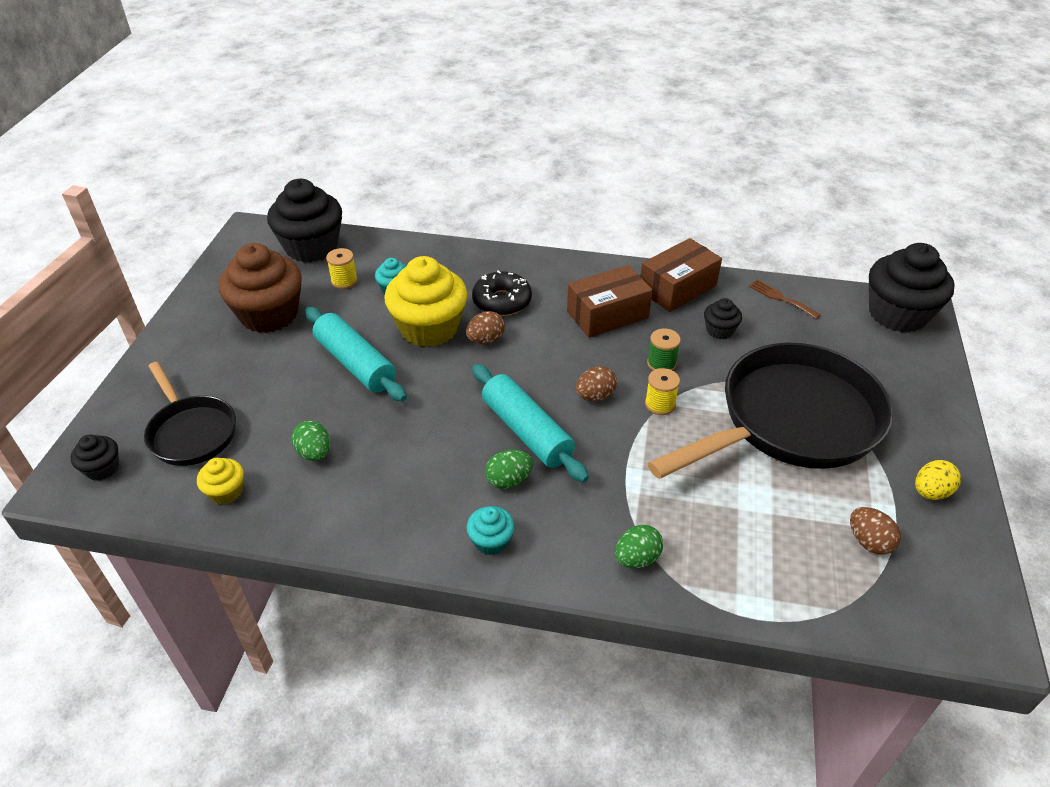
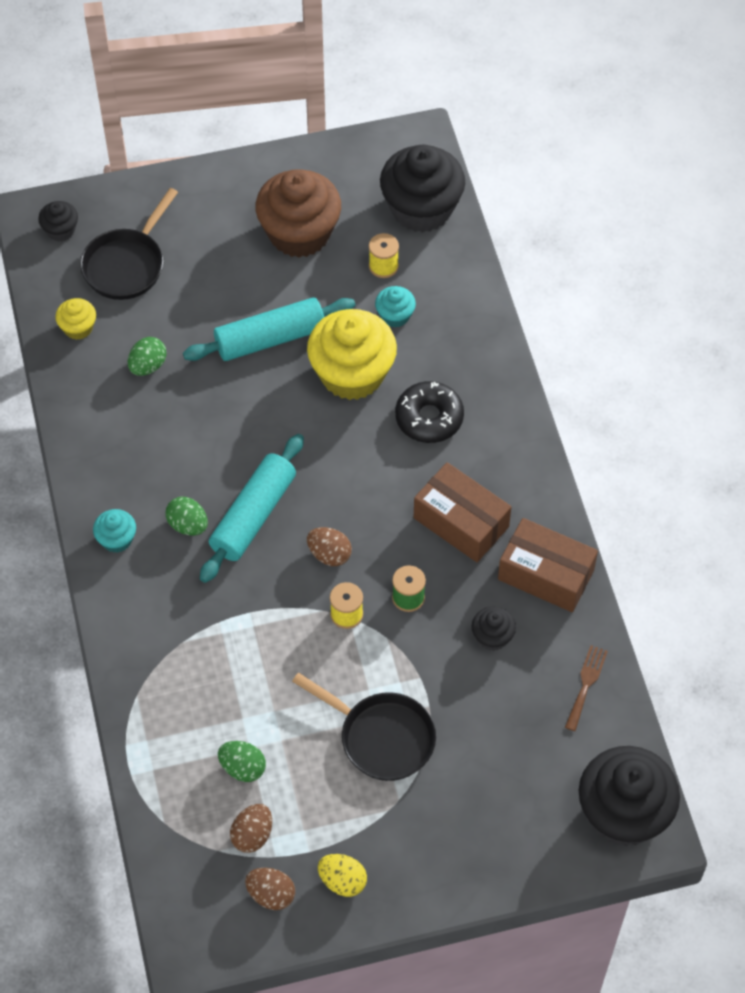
camera: 65 degrees right, 15 degrees up
turquoise rolling pin [305,307,407,402] -> turquoise rolling pin turned 45 degrees clockwise [183,297,356,361]
brown egg [466,311,505,344] -> brown egg moved to [245,868,295,910]
green egg [615,525,663,569] -> green egg moved to [218,741,266,782]
black pan [647,343,893,479] -> black pan [292,673,436,781], size x0.54

